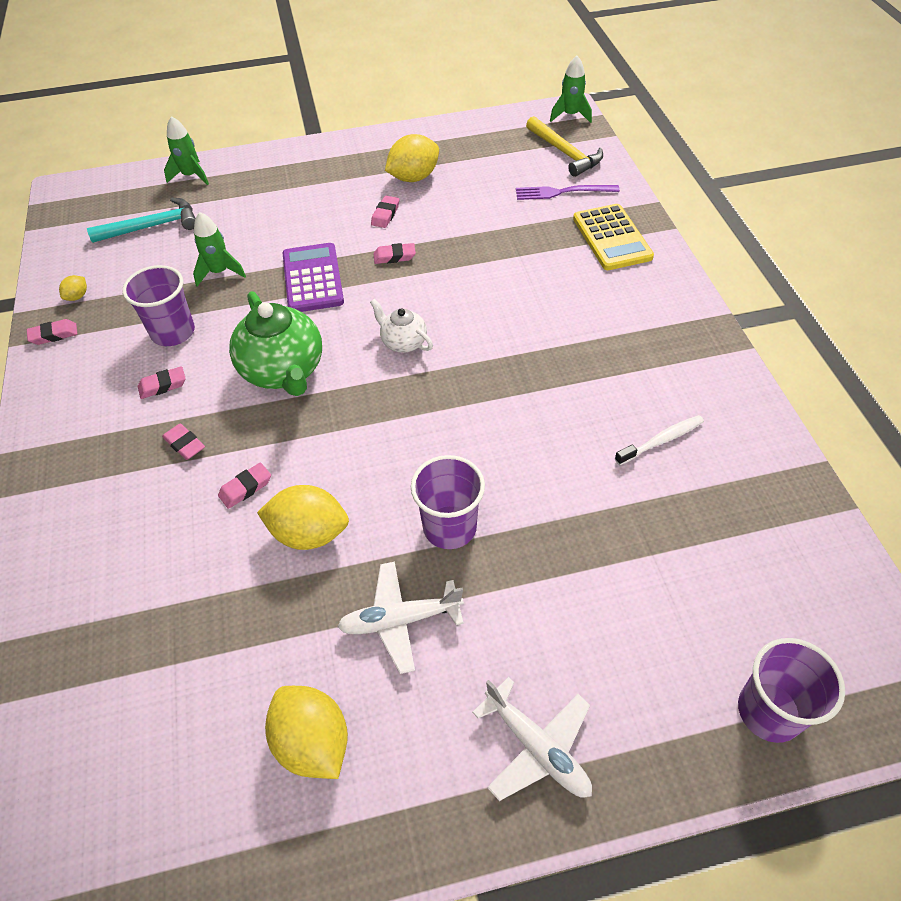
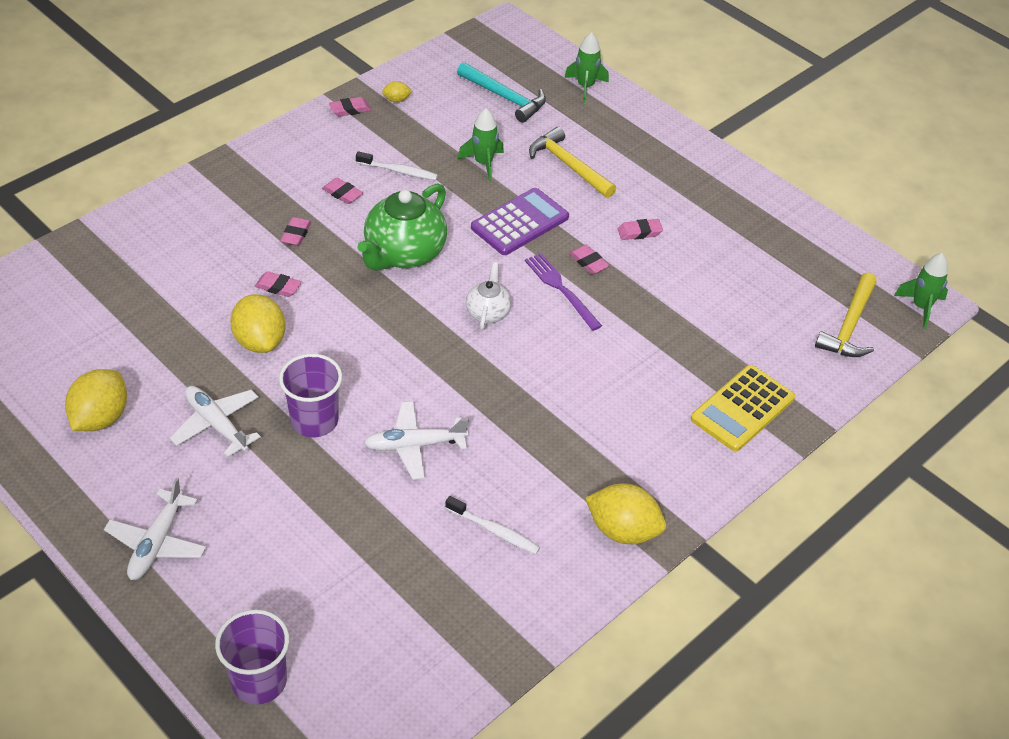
camera: 55 degrees right, 5 degrees down
pink eraser [27,319,77,345] -> pink eraser turned 60 degrees counterclockwise [329,97,371,117]
purple cup [122,265,195,346] -> white toothbrush [356,151,438,180]
yellow lemon [385,134,439,182] -> yellow lemon moved to [585,484,666,544]
purple fork [516,185,620,200] -> purple fork moved to [525,253,602,331]
none -> white plane [364,401,469,480]
none -> yellow hammer [529,127,616,198]

